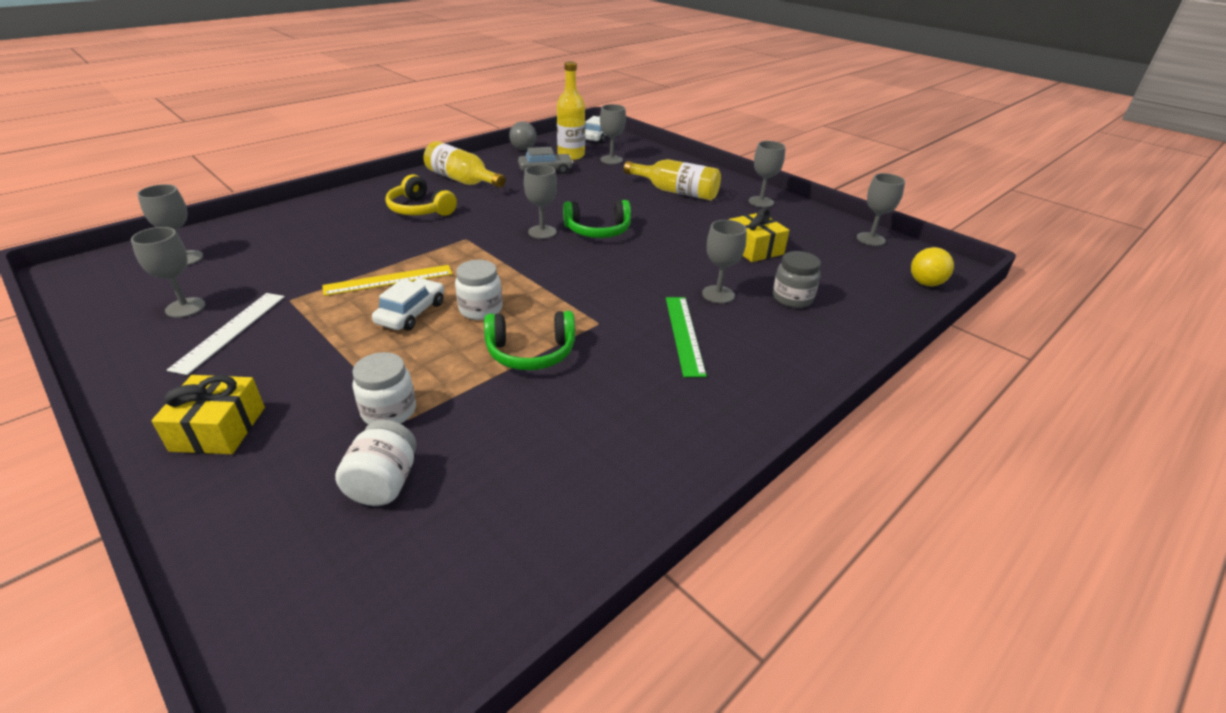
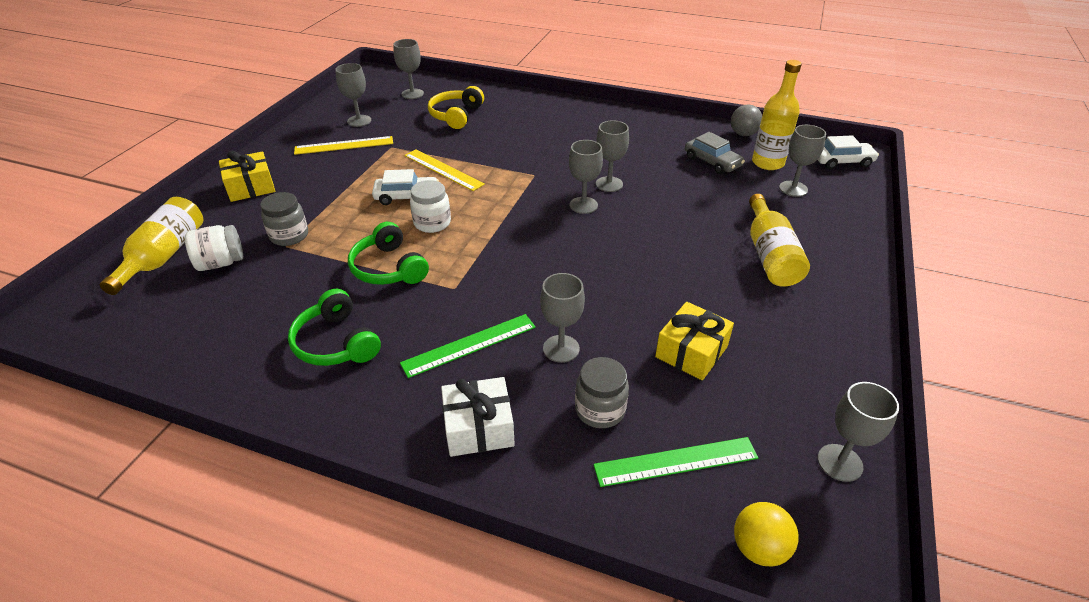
camera: 65 degrees right, 5 degrees up
white ruler [167,293,285,375] -> yellow ruler [294,136,393,155]
white jar [352,352,416,425] -> grey jar [260,192,308,246]
yellow headphones [385,174,457,216] -> yellow headphones moved to [428,86,484,129]
yellow bottle [424,141,506,188] -> yellow bottle moved to [100,197,203,295]
green headphones [563,200,631,238] -> green headphones moved to [288,289,381,366]
grey goblet [749,141,785,207] -> grey goblet moved to [596,120,629,192]
none -> white gift [441,377,515,457]
none -> green ruler [593,437,758,487]

